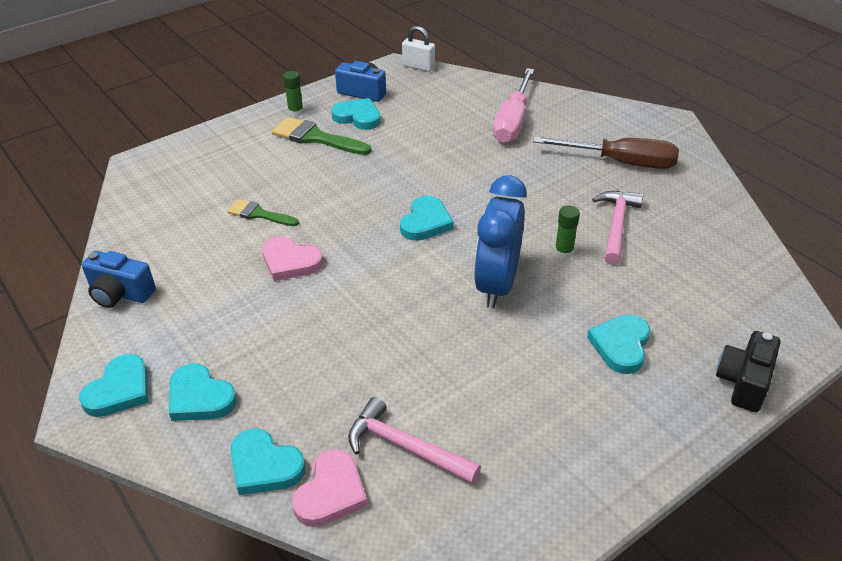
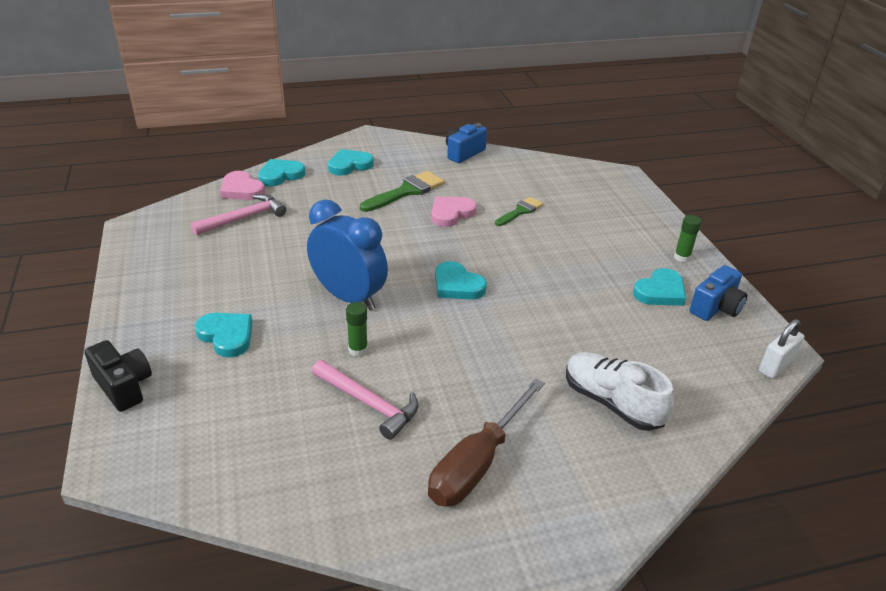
camera: 110 degrees right, 5 degrees down
turquoise heart [79,354,148,417] -> none
green brush [272,117,372,155] -> green brush moved to [360,171,445,212]
pink screwdriver [493,68,534,143] -> white shoe [566,352,674,431]

